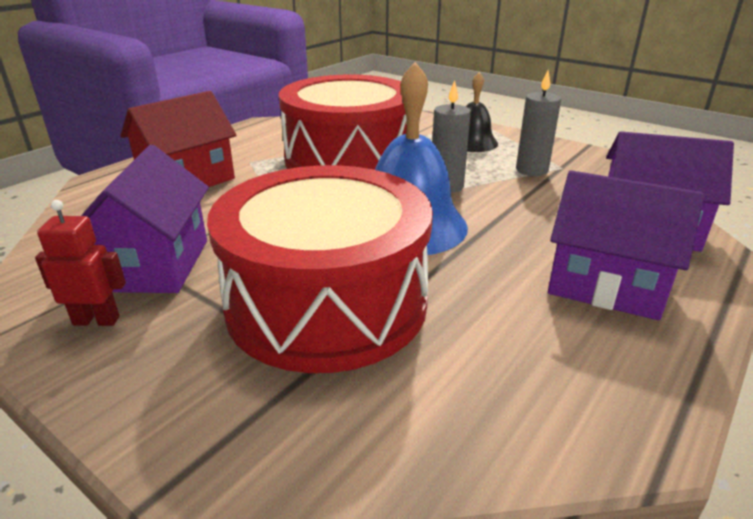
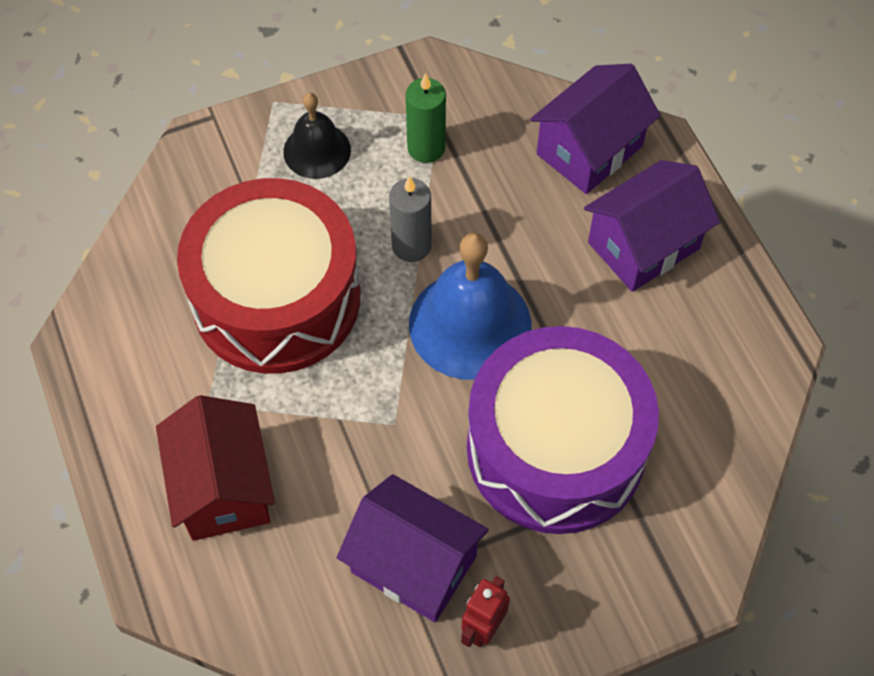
camera: 60 degrees left, 30 degrees up
red drum [207,165,433,373] -> purple drum [467,326,659,534]
grey candle [516,70,561,176] -> green candle [406,73,446,163]

